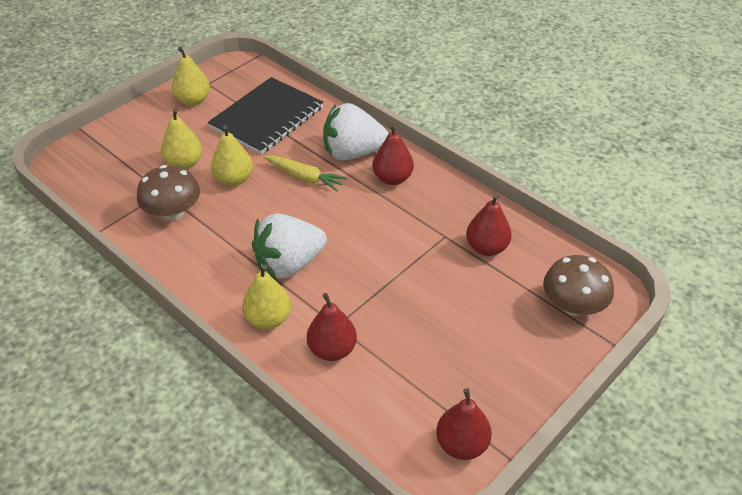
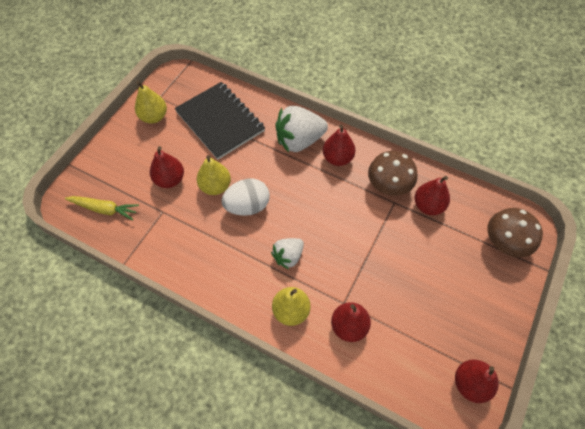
camera: 15 degrees left, 15 degrees up
brown mushroom [137,165,200,221] -> brown mushroom moved to [368,151,418,196]
yellow pear [161,108,202,169] -> red pear [150,146,184,188]
black notebook [208,77,323,155] -> black notebook turned 60 degrees counterclockwise [174,82,265,160]
white strawberry [252,213,327,279] -> white strawberry [271,238,304,269], size x0.58
yellow carrot [264,156,347,191] -> yellow carrot moved to [65,196,139,220]
none -> white egg [221,179,270,216]

